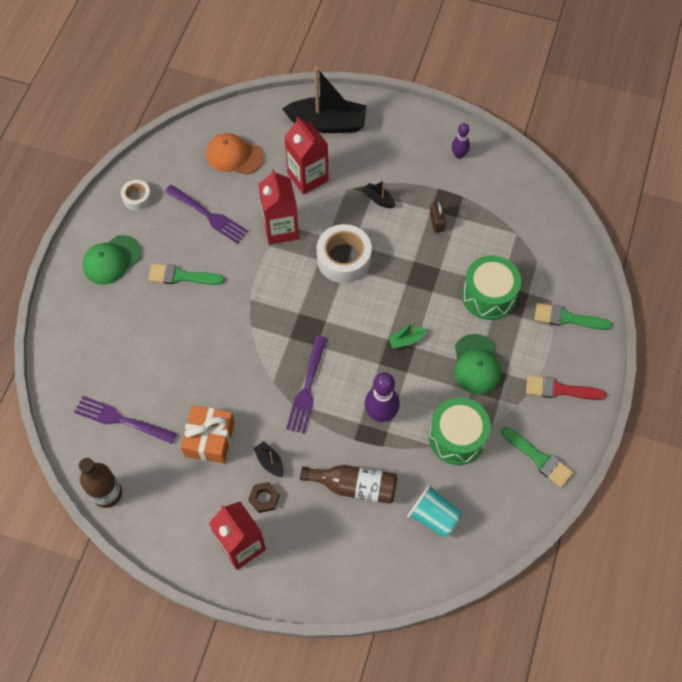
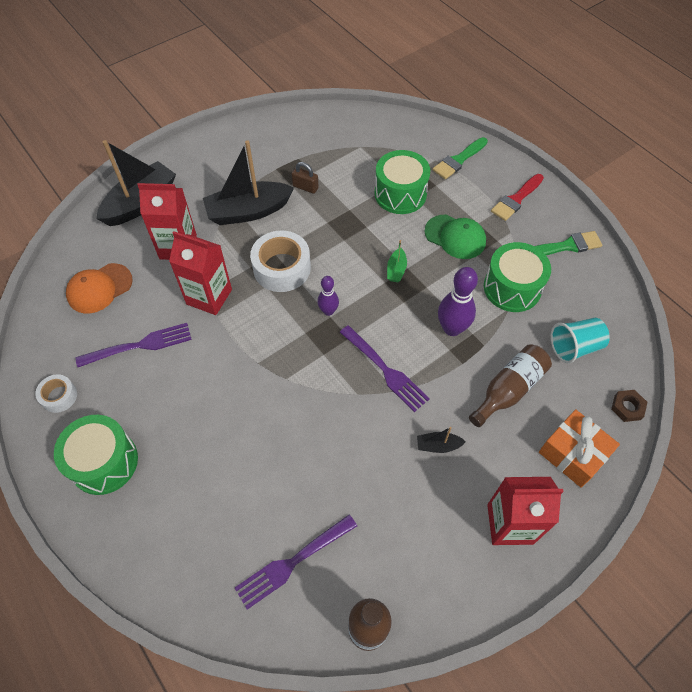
camera: 55 degrees left, 5 degrees down
green cap [82,235,141,285] -> green drum [54,415,138,495]
green brush [148,264,225,285] -> none
orange gift [181,405,235,463] -> orange gift moved to [539,409,620,488]
brown nut [248,482,280,513] -> brown nut moved to [611,390,648,422]
black boat [362,181,396,208] -> black boat [203,140,294,225], size x2.30
purple bowling pin [452,123,470,159] -> purple bowling pin moved to [317,276,339,316]

